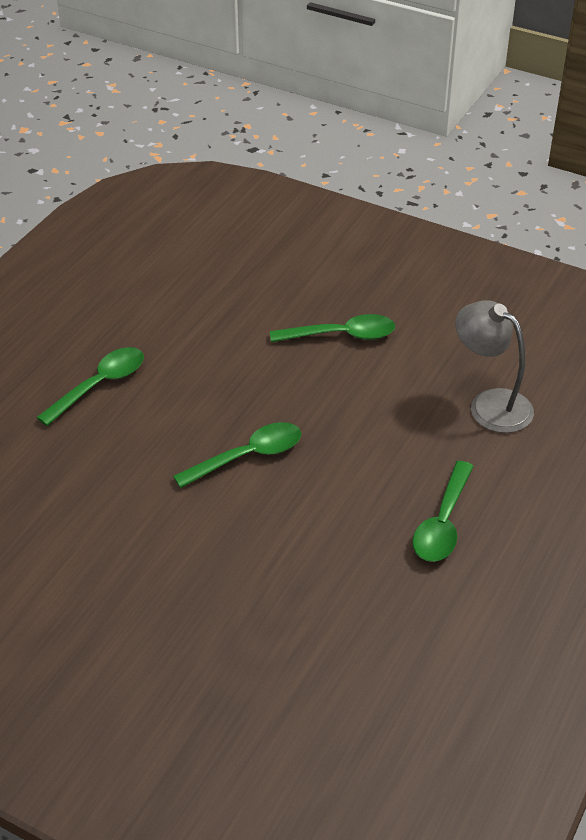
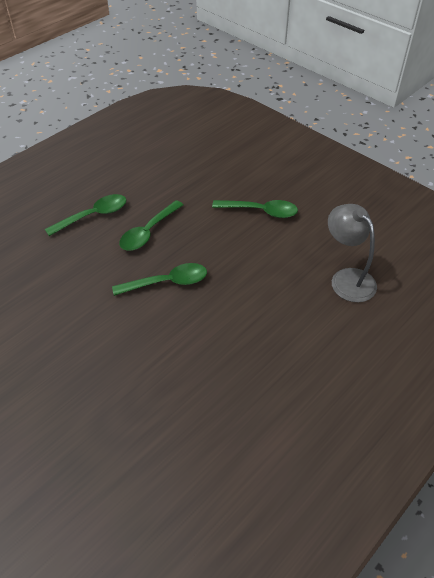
camera: 15 degrees right, 5 degrees up
green spoon [413,461,474,562] -> green spoon moved to [119,200,183,251]

